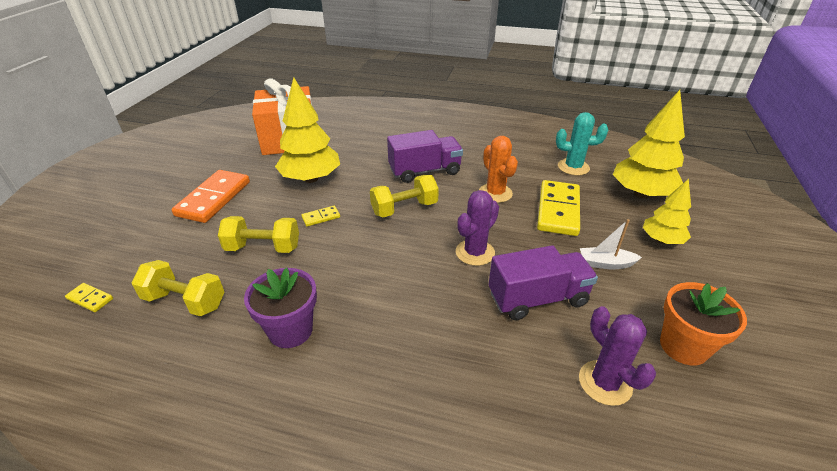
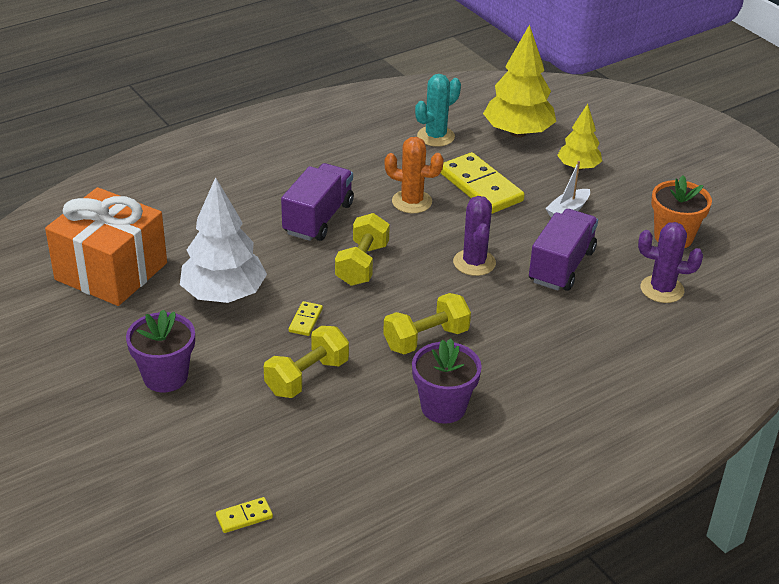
camera: 50 degrees left, 0 degrees up
yellow dumbbell [131,260,224,317] -> yellow dumbbell moved to [383,293,471,355]
orange domino [171,170,250,223] -> purple flower pot [126,309,195,392]
yellow tree [275,77,340,183] -> white tree [180,177,267,303]

